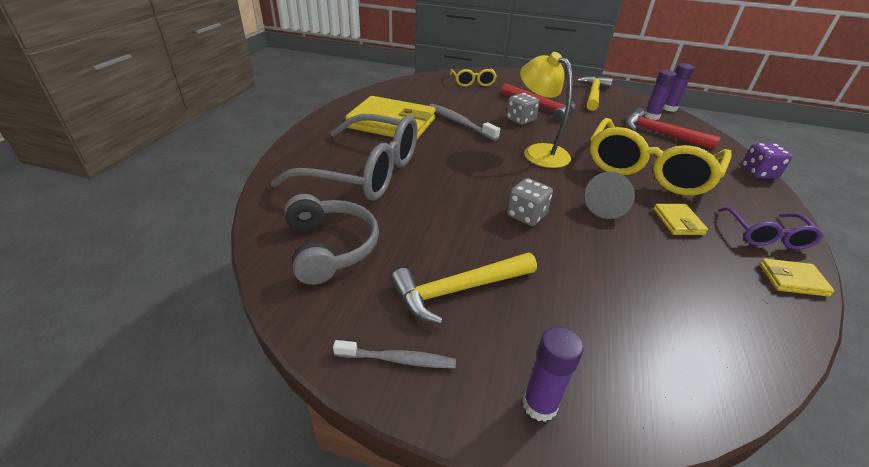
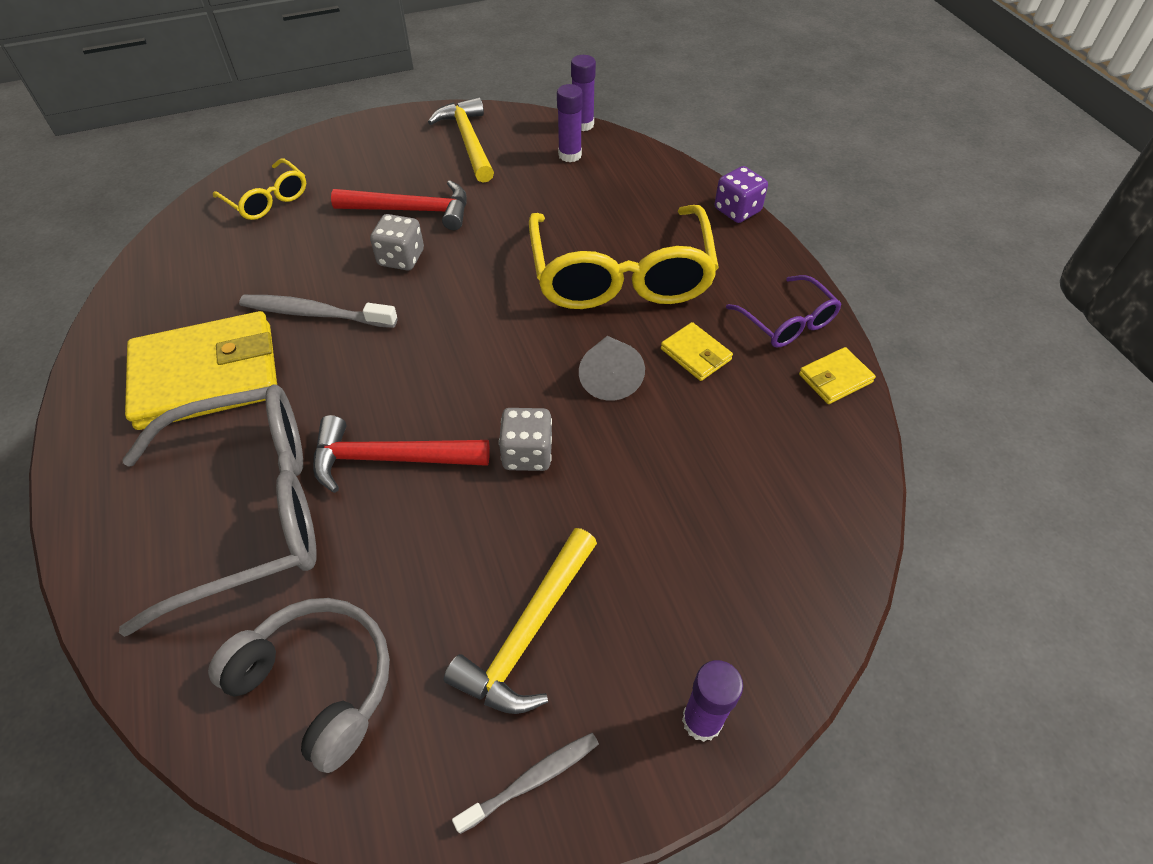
camera: 35 degrees left, 15 degrees up
yellow lamp [520,52,573,168] -> none
red hammer [626,108,721,150] -> red hammer moved to [313,415,490,493]

